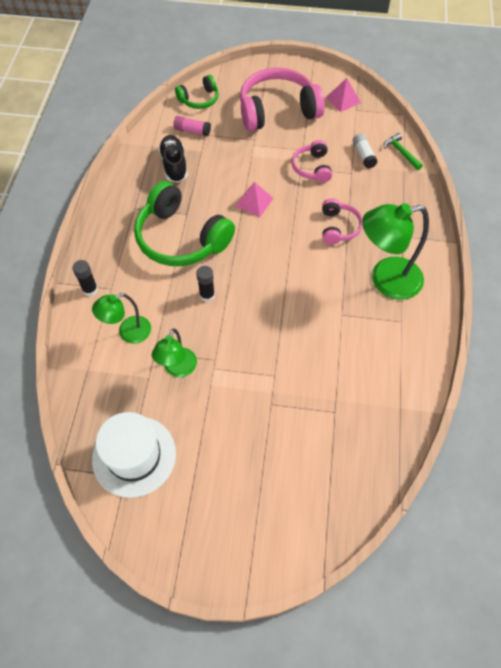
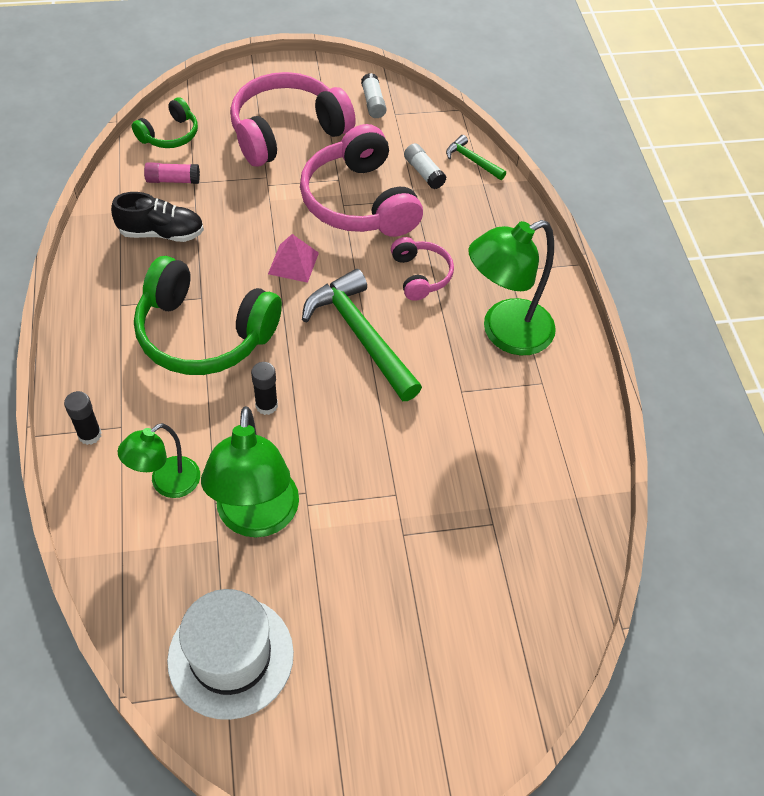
camera: 20 degrees left, 5 degrees down
green lamp [152,328,197,377] -> green lamp [201,406,299,537], size x1.69
black shoe [158,135,188,182] -> black shoe turned 120 degrees clockwise [111,192,204,242]
pink headphones [292,140,332,183] -> pink headphones [300,124,423,237], size x1.94
pink pyramid [326,78,361,112] -> white glue stick [361,73,387,118]
none -> green hammer [302,269,422,401]

